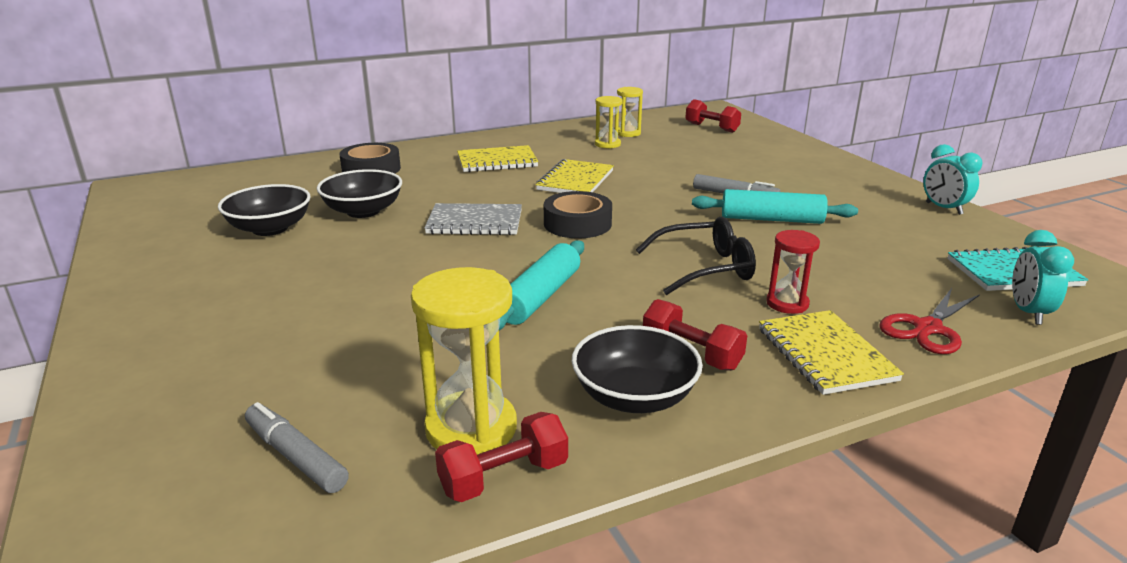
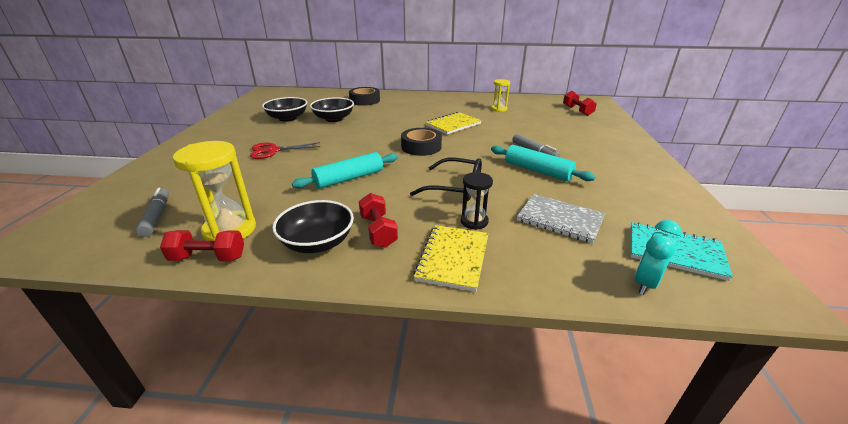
camera: 30 degrees right, 5 degrees up
grey notebook [424,203,522,235] -> grey notebook moved to [517,194,605,244]
yellow notebook [457,145,539,172] -> none
yellow hourglass [617,87,643,137] -> none
red hourglass [766,230,820,314] -> black hourglass [460,172,493,230]
red scissors [879,288,980,354] -> red scissors moved to [250,142,321,159]
turquoise clock [923,144,982,215] -> none

